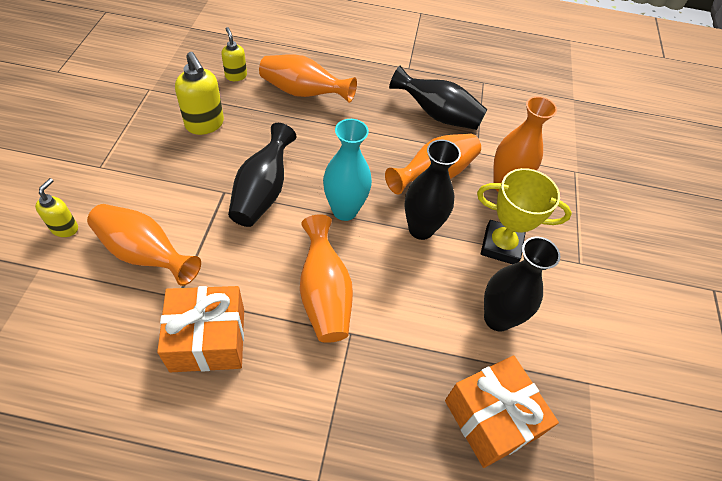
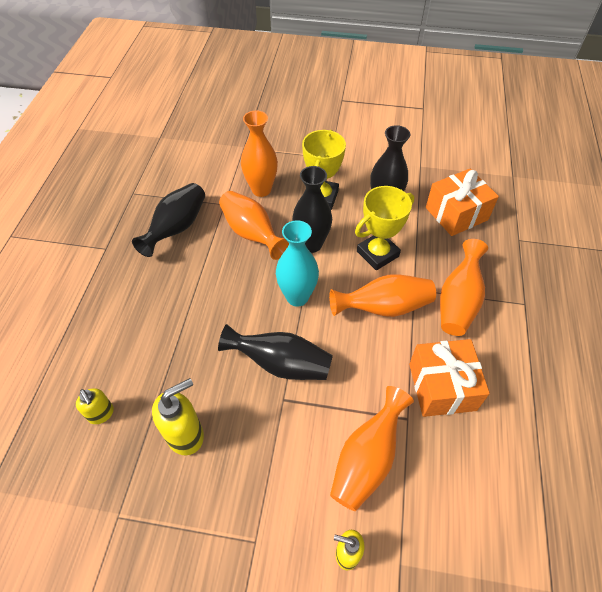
camera: 85 degrees left, 0 degrees up
yellow soap dispenser [221,27,247,81] -> yellow soap dispenser turned 105 degrees counterclockwise [76,388,114,424]
orange vase [259,54,357,103] -> orange vase moved to [440,239,488,336]
none -> yellow trophy [355,186,414,270]

